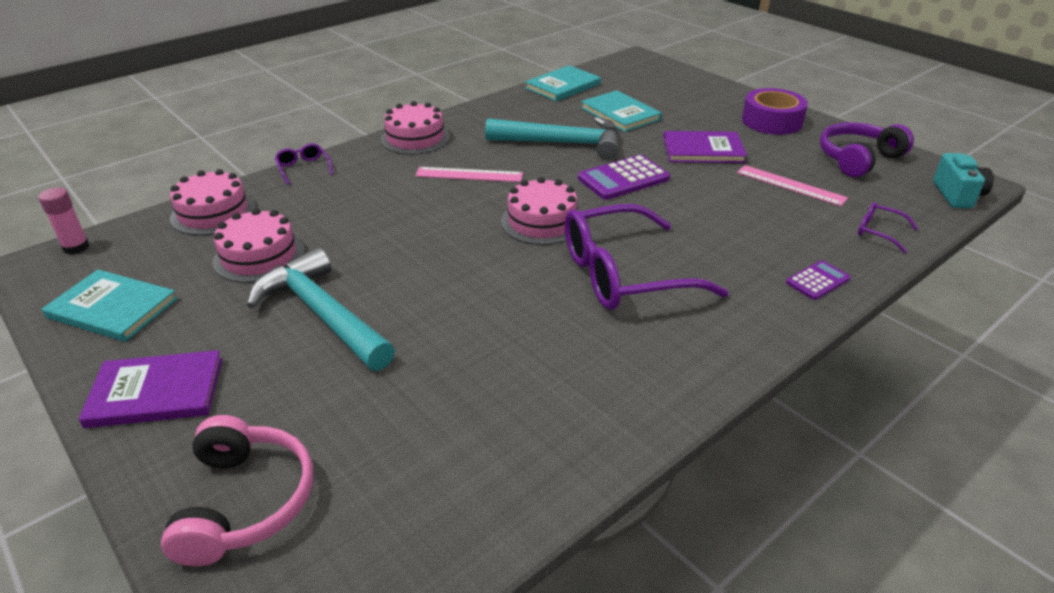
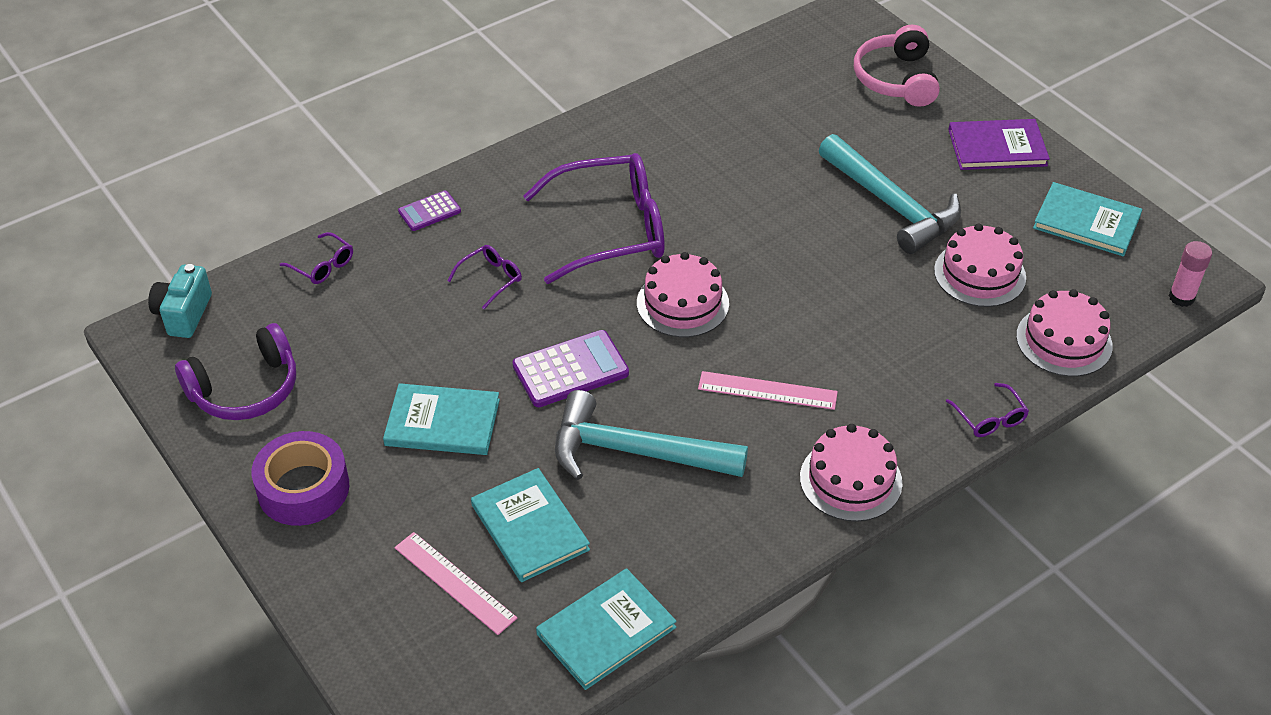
camera: 175 degrees left, 10 degrees up
purple book [663,131,747,163] -> turquoise book [383,383,500,455]
pink ruler [737,165,848,206] -> pink ruler moved to [394,532,517,635]
none -> purple glasses [448,245,522,309]

